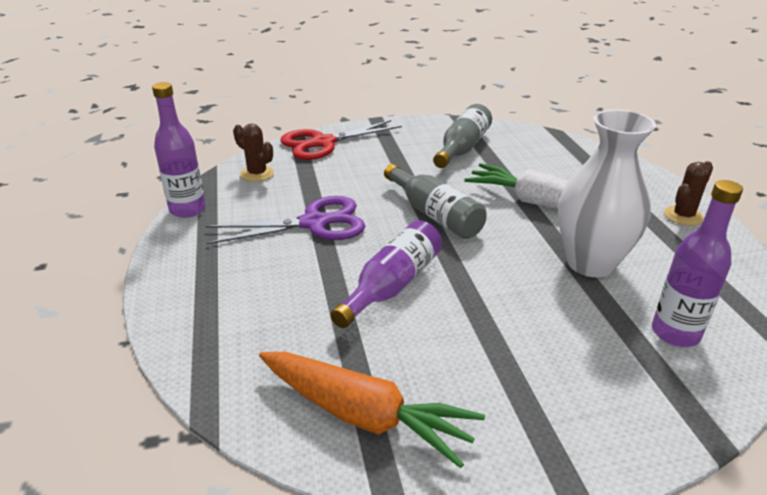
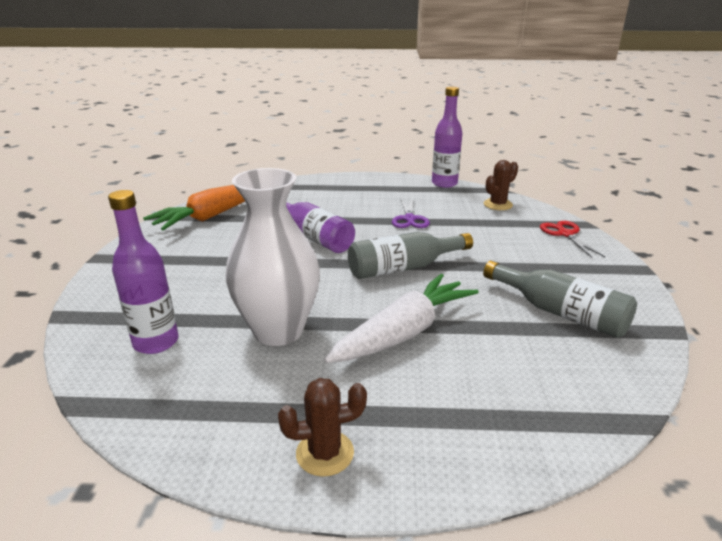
camera: 105 degrees right, 5 degrees down
purple scissors [205,196,365,244] -> purple scissors [392,198,430,228], size x0.59
red scissors [280,120,402,160] -> red scissors [540,221,605,258], size x0.59
brown cactus [664,161,713,226] -> brown cactus turned 75 degrees counterclockwise [278,378,367,477]

